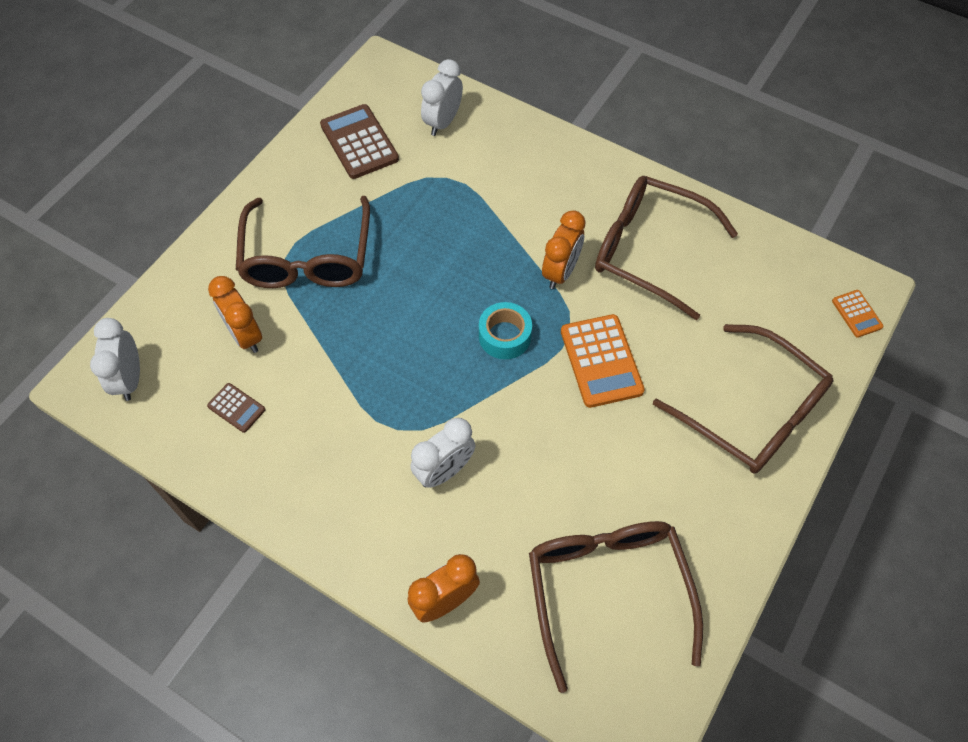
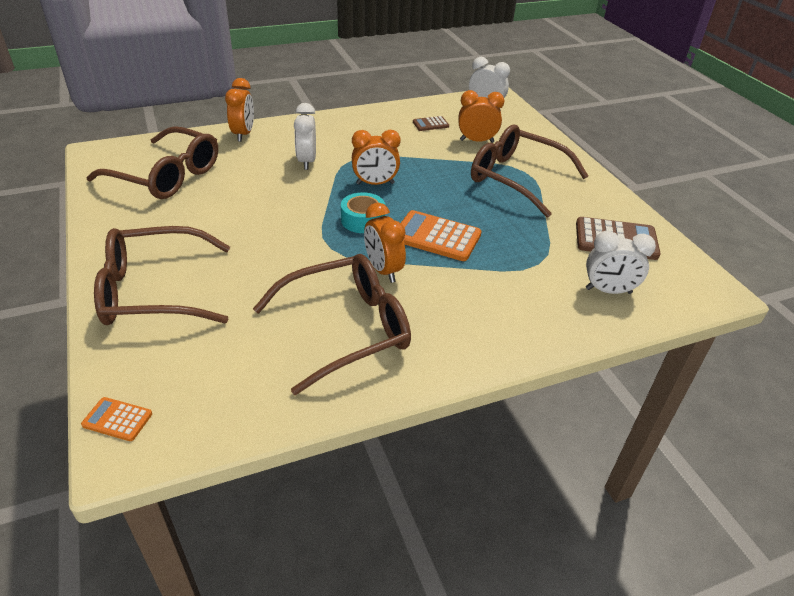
camera: 125 degrees right, 20 degrees down
white clock [421,59,463,136] -> white clock turned 120 degrees clockwise [586,231,656,294]
orange calculator [561,314,645,408] -> orange calculator moved to [401,210,482,261]
none -> orange clock [352,130,401,185]

